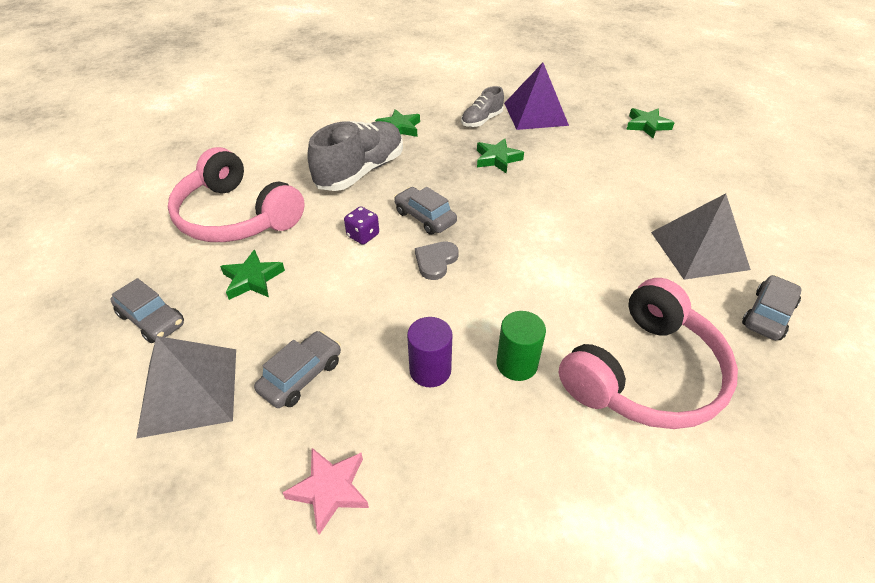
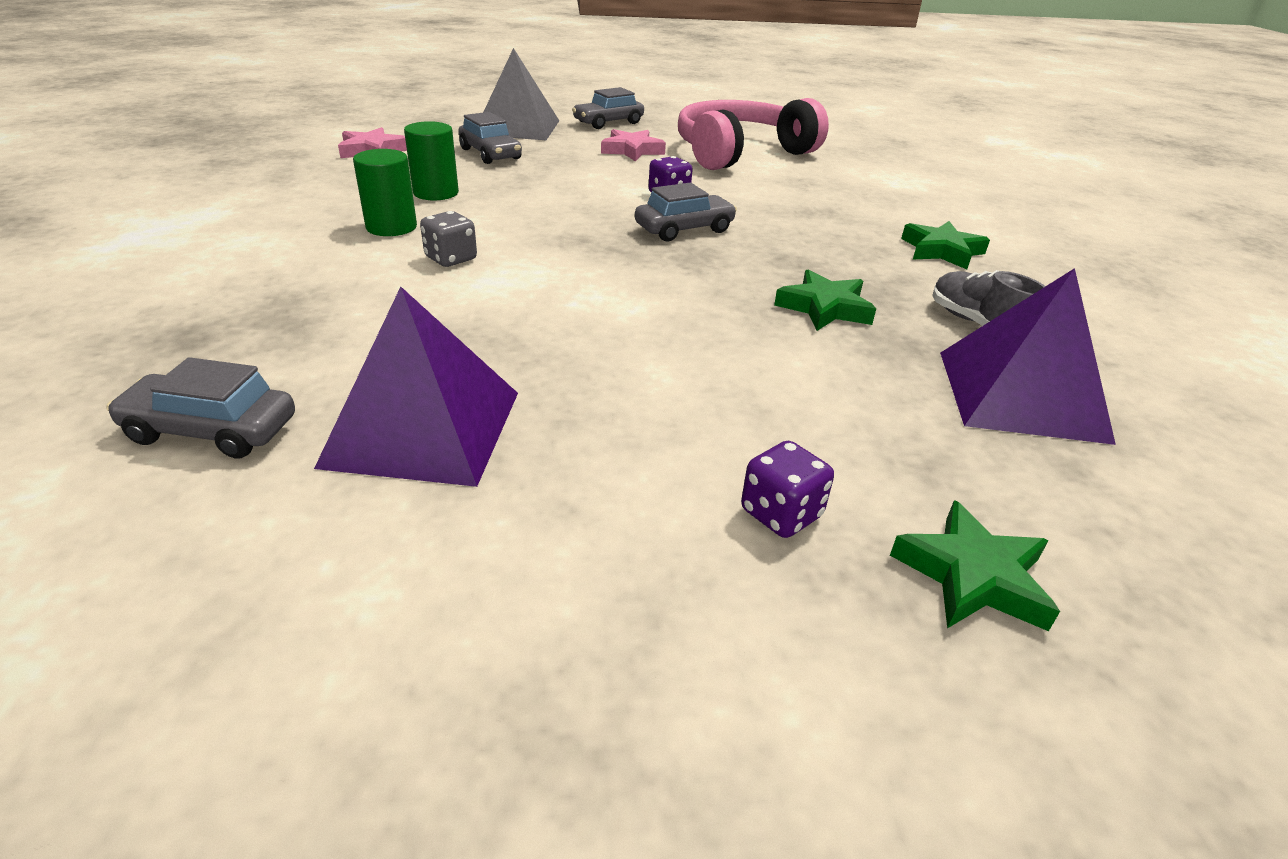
camera: 105 degrees right, 10 degrees down
green star [220,249,285,300] -> pink star [601,129,666,161]
grey shoe [307,121,403,191] -> none
purple cylinder [407,317,452,387] -> green cylinder [404,121,459,201]
grey heart [415,241,459,280] -> none
pink headphones [559,278,738,429] -> none
grey pyramid [651,193,751,280] -> purple pyramid [314,287,518,487]
grey car [742,275,801,340] -> grey car turned 135 degrees clockwise [106,357,295,458]
none -> grey dice [420,211,477,267]
none -> purple dice [741,441,834,538]

